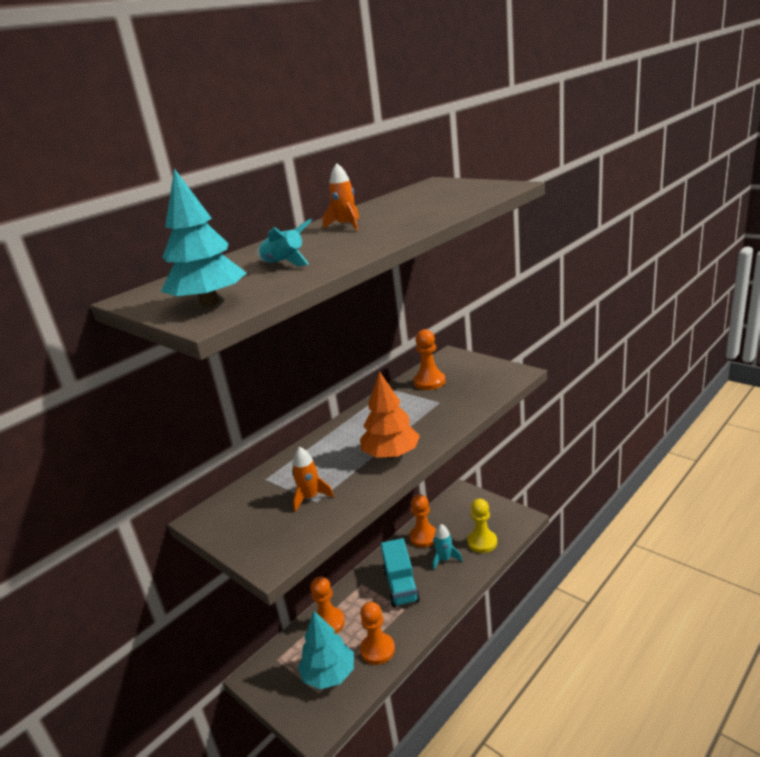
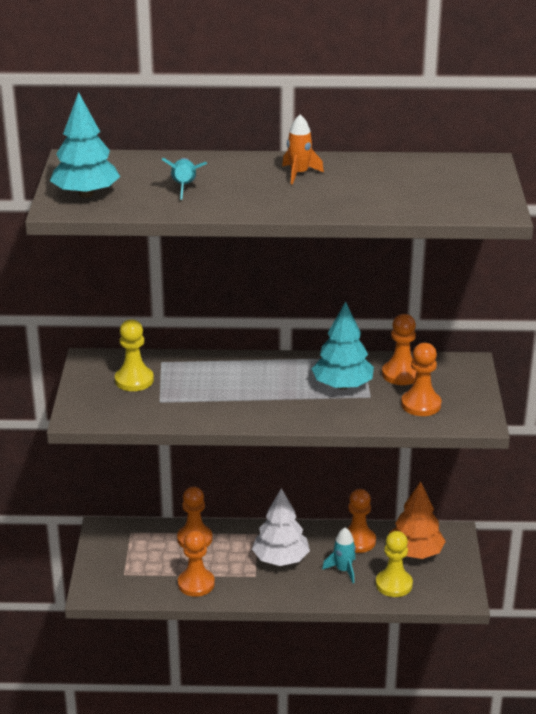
camera: 45 degrees right, 5 degrees up
orange rocket [292,447,334,512] -> none
turquoise tree [298,611,354,689] -> turquoise tree moved to [312,301,374,390]
orange tree [360,371,420,458] -> orange tree moved to [389,481,446,559]
turquoise truck [381,538,420,607] -> white tree [252,488,310,566]
none -> yellow pawn [115,319,154,391]
none -> orange pawn [401,343,441,416]

